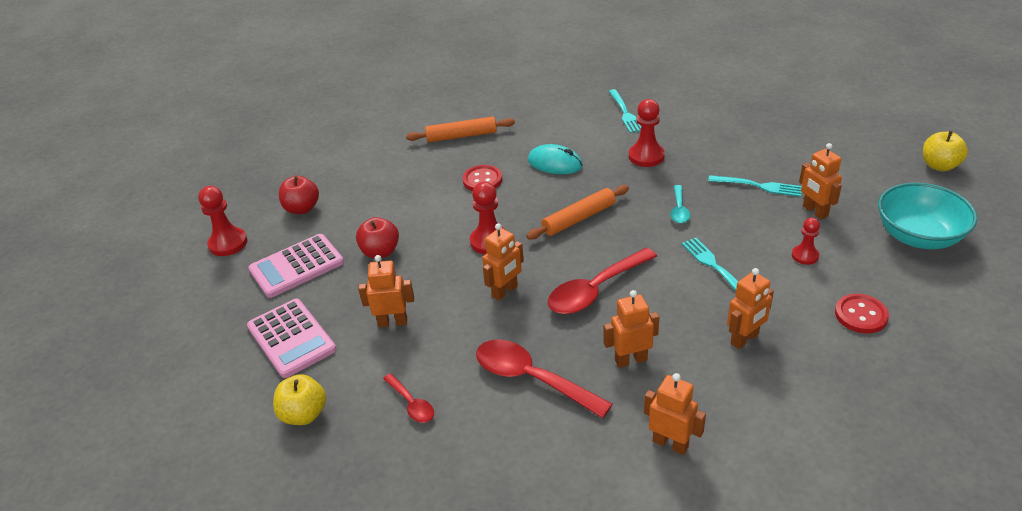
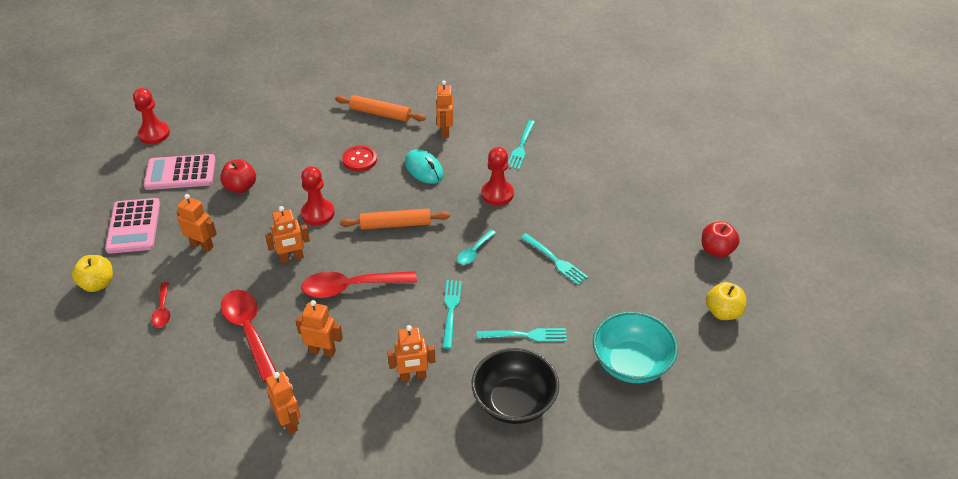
camera: 25 degrees right, 5 degrees up
red apple [279,176,319,214] -> red apple moved to [702,222,740,258]
red pawn [792,218,820,265] -> turquoise fork [477,328,567,342]
orange robot [799,143,842,220] -> orange robot moved to [436,80,453,138]
red button [835,294,889,333] -> black bowl [472,348,559,424]

